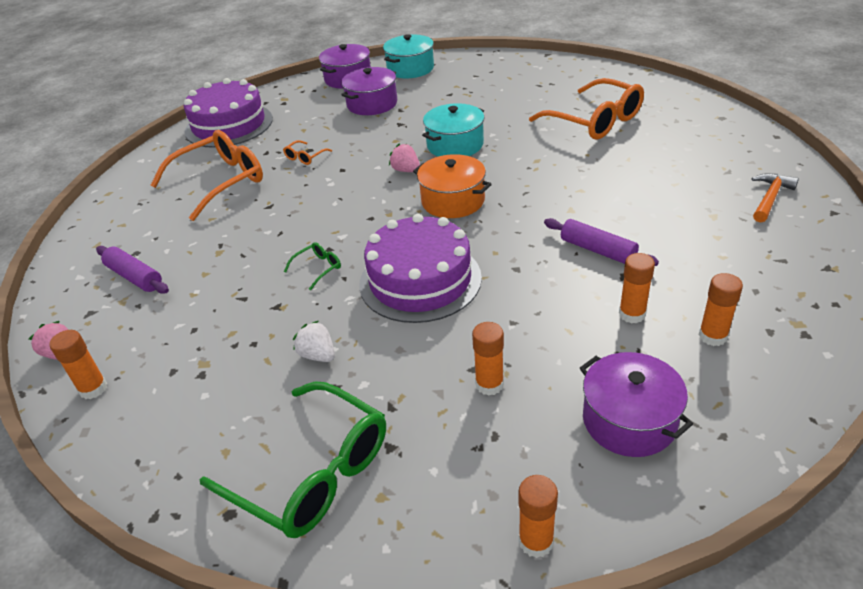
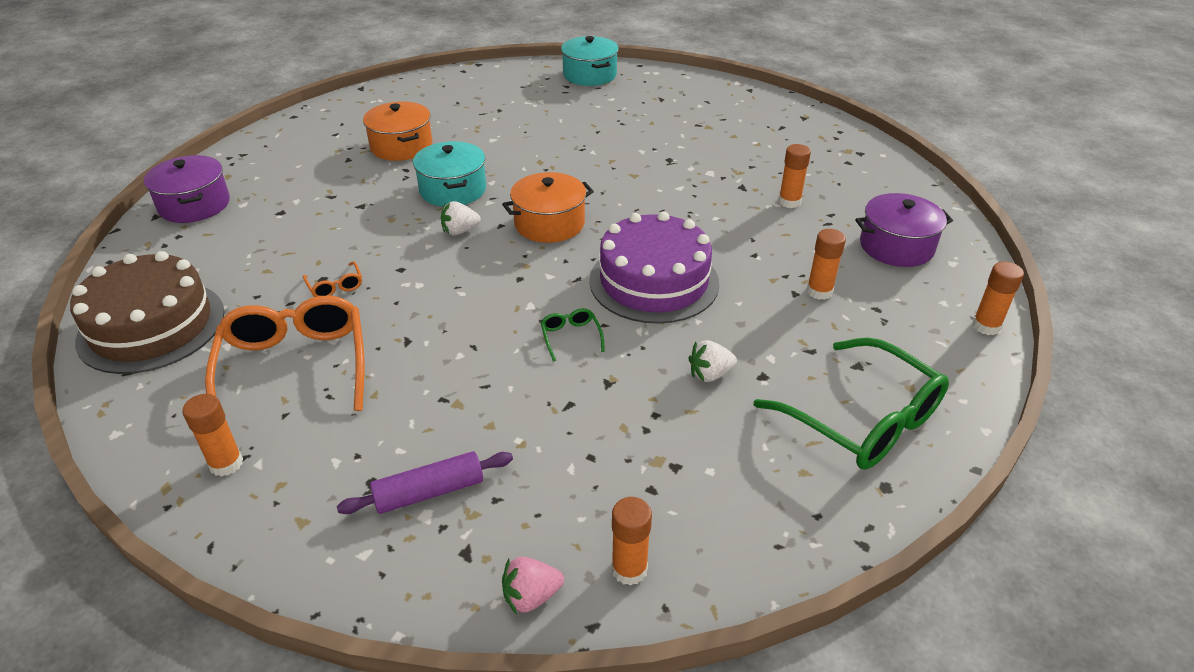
camera: 65 degrees left, 0 degrees up
purple cake [184,78,273,148] -> brown cake [70,251,225,374]
green glasses [200,381,386,538] -> green glasses turned 75 degrees clockwise [754,337,949,469]
purple pot [341,67,397,115] -> none
turquoise pot [383,34,434,78] -> turquoise pot moved to [561,36,619,86]
pink strawberry [389,143,420,172] -> white strawberry [441,201,481,235]
orange glasses [529,78,644,139] -> none
purple rolling pin [544,218,659,266] -> none
orange glue stick [699,273,743,346] -> orange glue stick moved to [182,394,243,477]
orange hammer [751,173,799,222] -> none
none -> orange pot [363,102,432,161]

